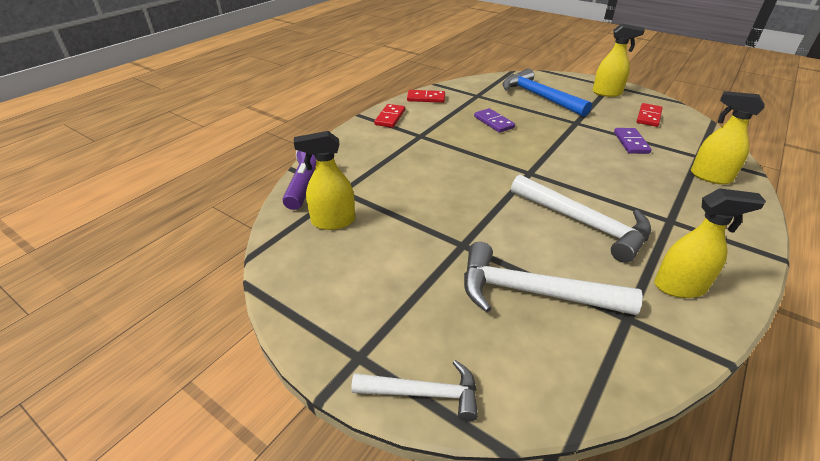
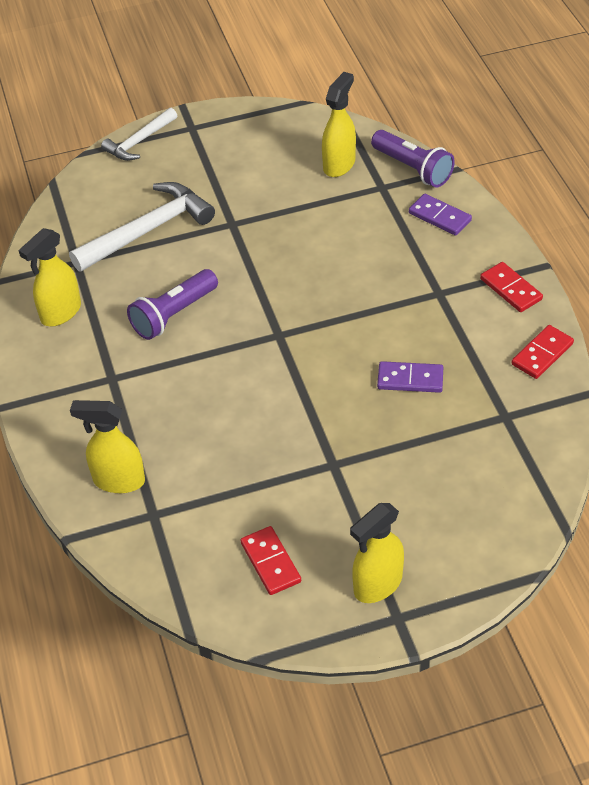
camera: 130 degrees right, 10 degrees up
blue hammer [502,69,592,117] -> none
white hammer [511,174,651,263] -> purple flashlight [127,269,218,340]
purple domino [614,128,652,154] -> purple domino moved to [409,194,472,236]
yellow spray bottle [691,91,765,184] -> yellow spray bottle turned 150 degrees counterclockwise [70,400,145,493]

